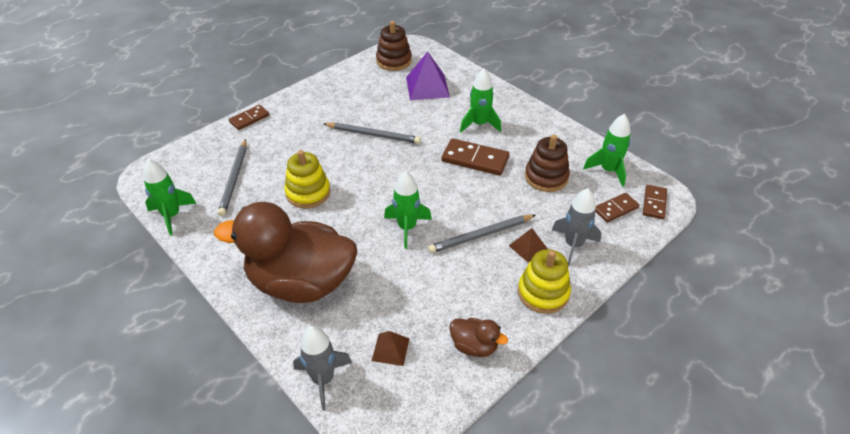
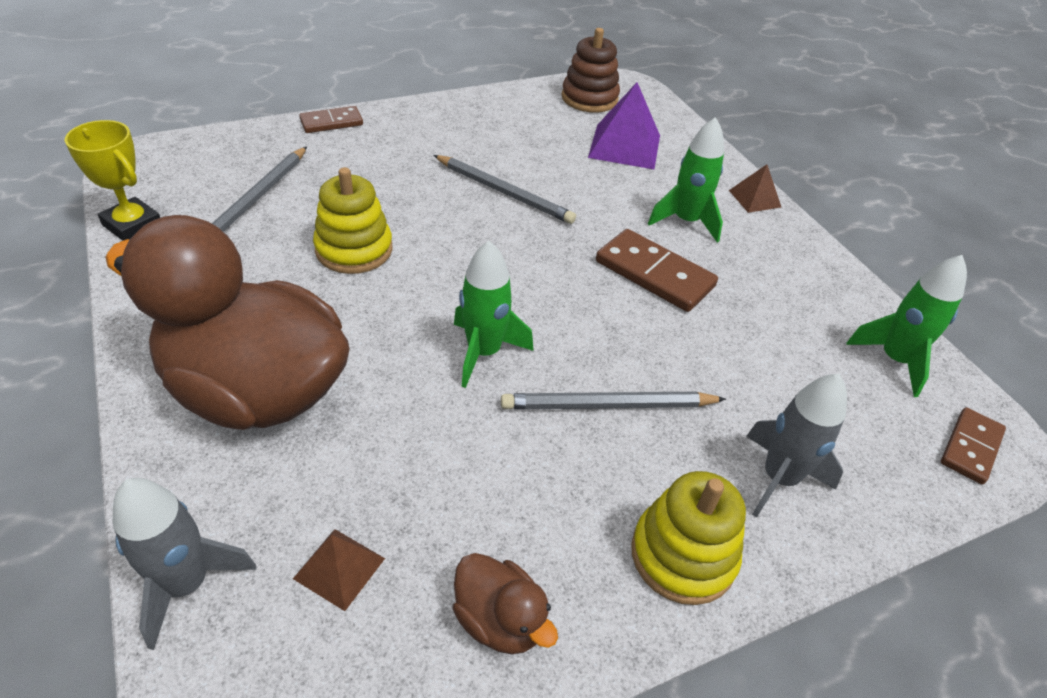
camera: 15 degrees right, 0 degrees up
green rocket [143,159,197,236] -> yellow trophy [65,120,160,241]
brown pyramid [509,228,548,263] -> brown pyramid moved to [729,165,781,213]
brown stacking toy [525,134,570,192] -> none
brown domino [595,193,639,222] -> none

